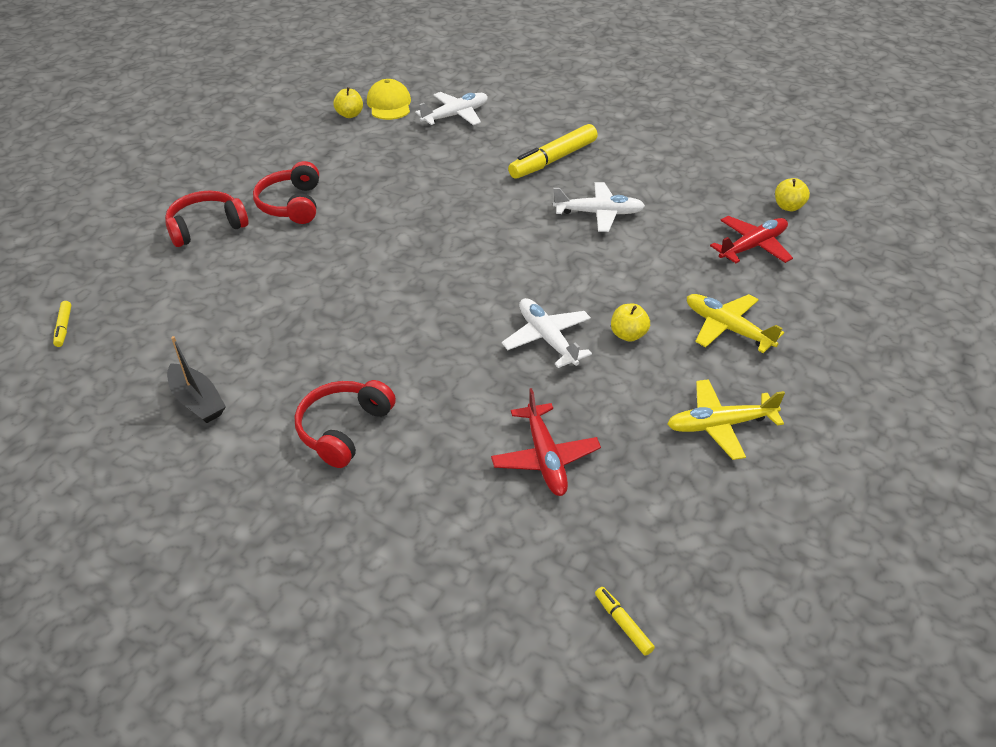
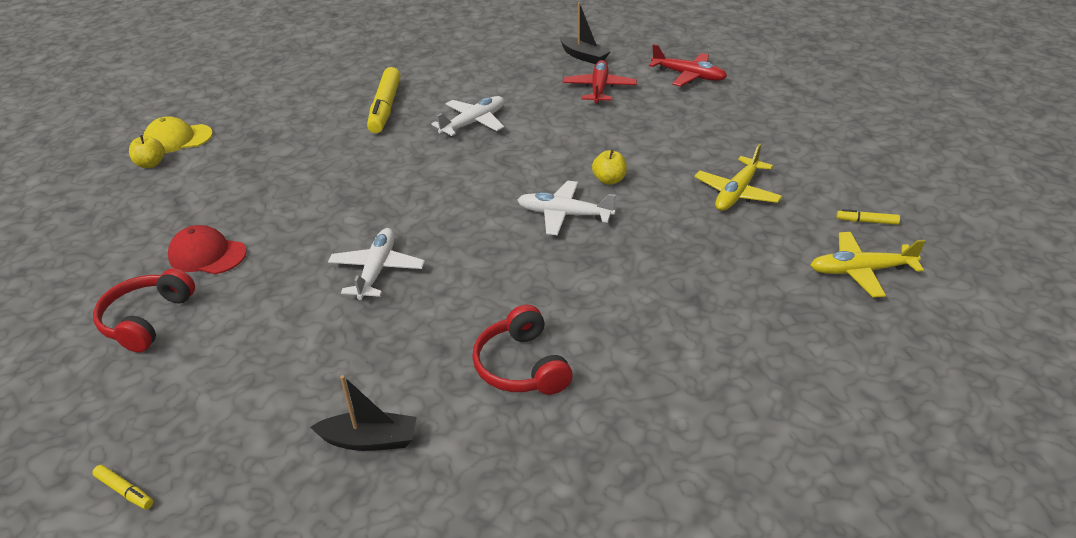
camera: 45 degrees left, 5 degrees down
red headphones [253,161,319,224] -> red cap [168,225,247,274]
yellow cap [367,79,411,120] -> yellow cap turned 45 degrees counterclockwise [144,116,213,153]
white plane [415,92,488,125] -> white plane moved to [328,228,425,300]
red plane [491,388,601,496] -> red plane moved to [649,44,727,86]
yellow marker [595,587,655,656] -> yellow marker moved to [836,209,900,225]
yellow plane [687,294,784,353] -> yellow plane moved to [810,232,926,297]
yellow apple [775,178,810,211] -> black boat [559,2,611,64]

